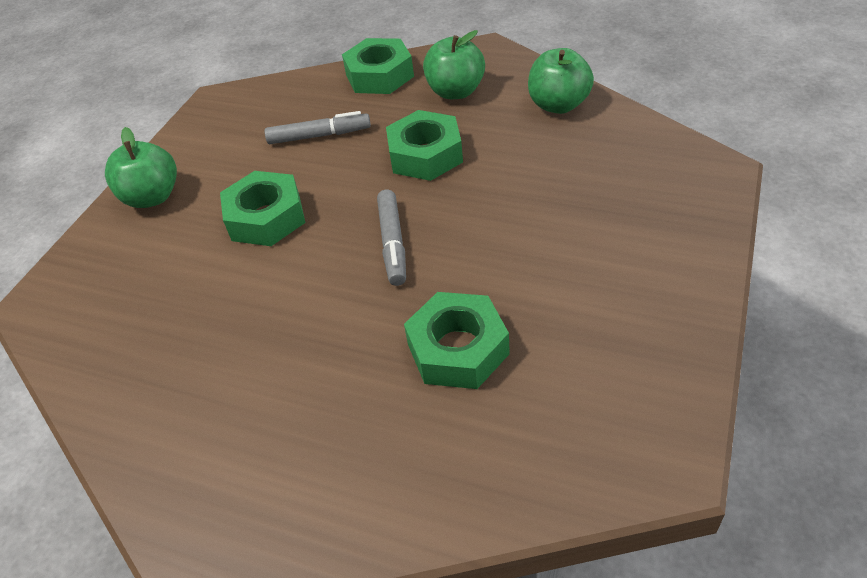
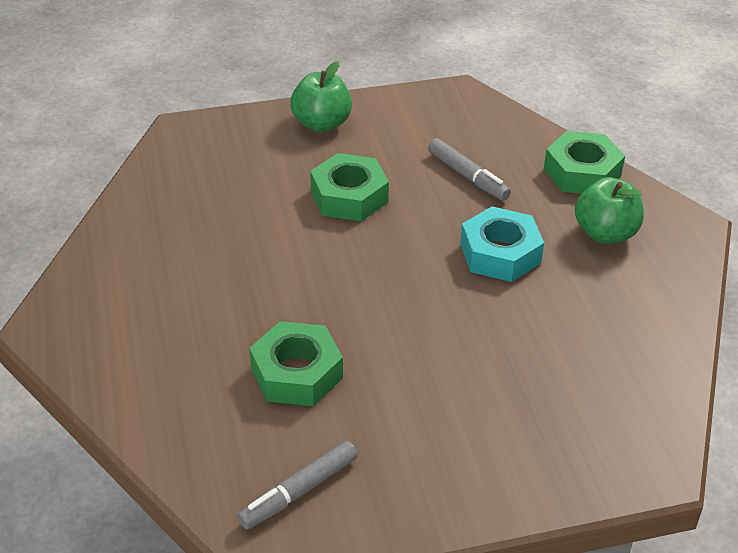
camera: 50 degrees right, 5 degrees down
grey marker [377,190,406,286] -> grey marker moved to [237,440,358,530]
green nut [386,110,463,181] -> turquoise nut [460,206,544,282]
green apple [528,48,594,114] -> none

